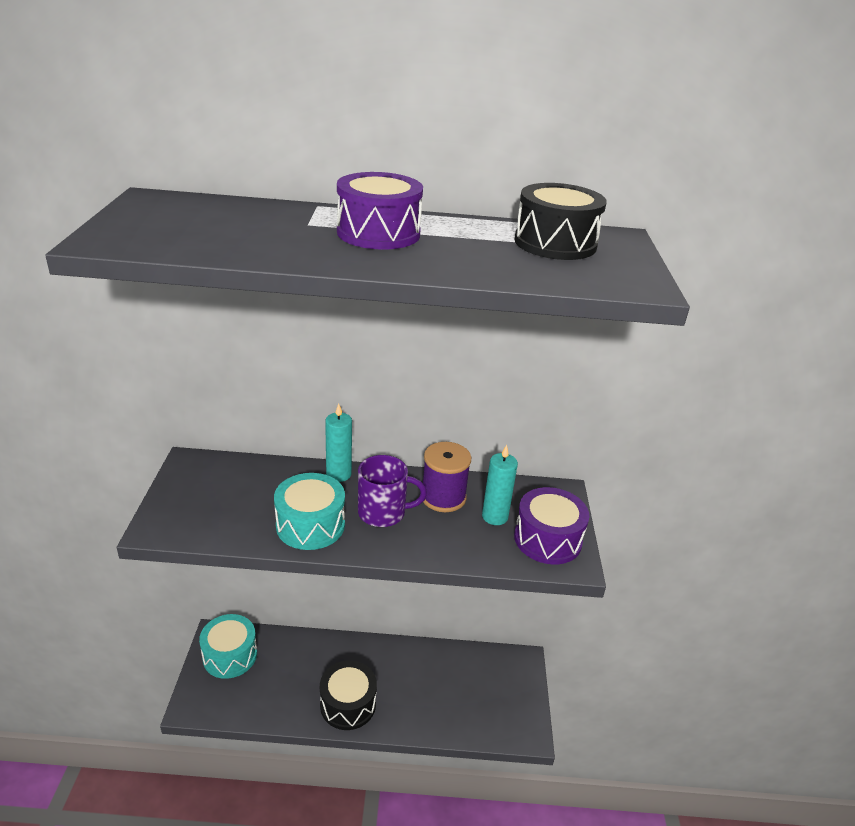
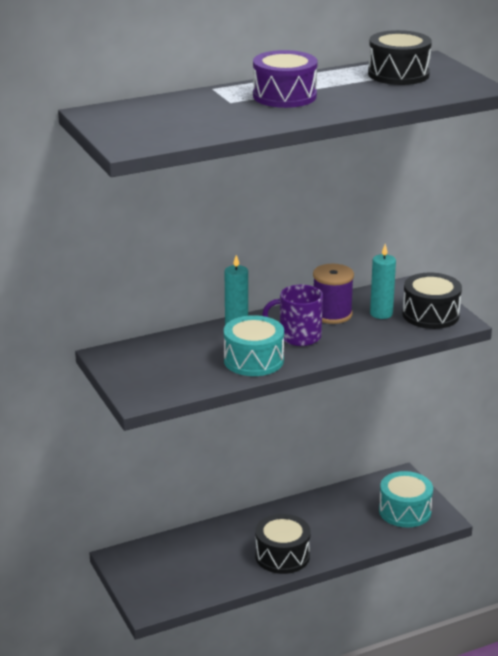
camera: 25 degrees left, 5 degrees down
turquoise drum [199,614,257,679] -> turquoise drum moved to [379,471,433,527]
purple mug [358,455,427,527] -> purple mug turned 150 degrees counterclockwise [262,285,323,346]
purple drum [514,487,589,564] -> black drum [402,273,462,329]

